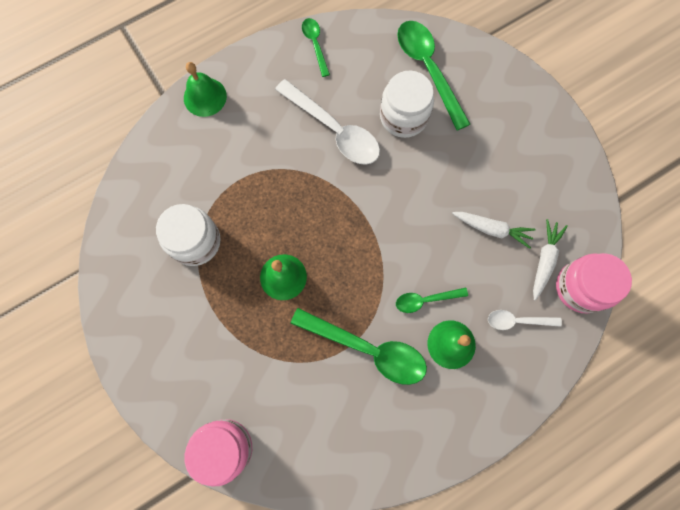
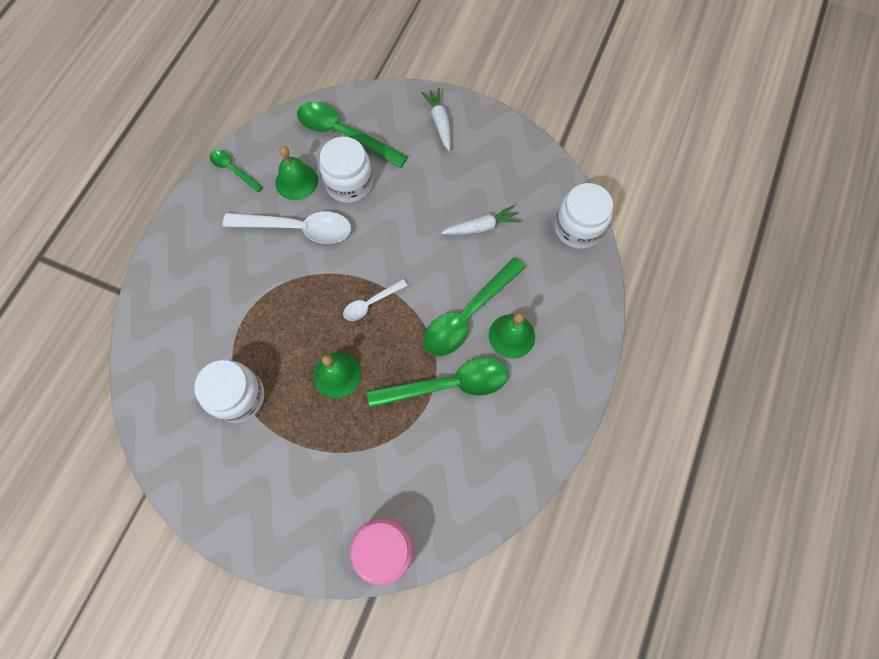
camera: 35 degrees left, 5 degrees down
green bell [184,62,227,117] -> green bell moved to [275,146,318,200]
green spoon [396,288,468,313] -> green spoon [423,258,526,357], size x1.89
white spoon [488,310,562,330] -> white spoon moved to [343,279,407,321]
white carrot [533,219,568,300] -> white carrot moved to [421,88,451,151]
pink jar [556,253,632,313] -> white jar [555,183,613,249]

